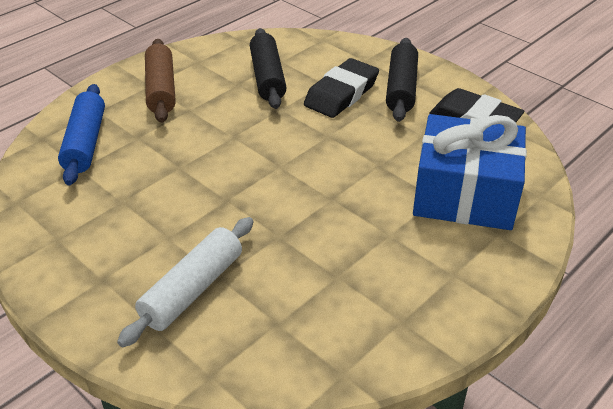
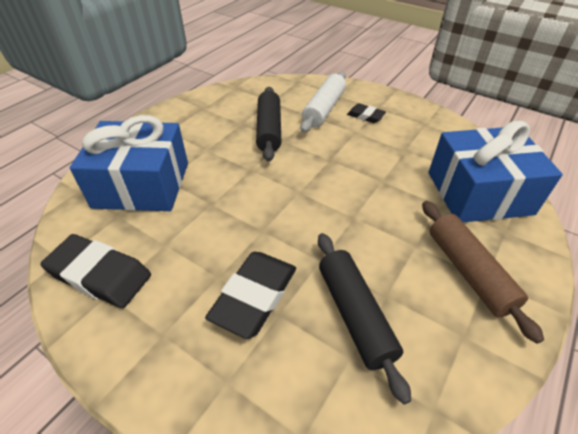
camera: 170 degrees right, 5 degrees up
blue rolling pin [58,84,105,185] -> blue gift [429,121,563,222]
black rolling pin [386,38,418,122] -> black rolling pin moved to [256,87,281,162]
none -> black eraser [347,104,386,123]

